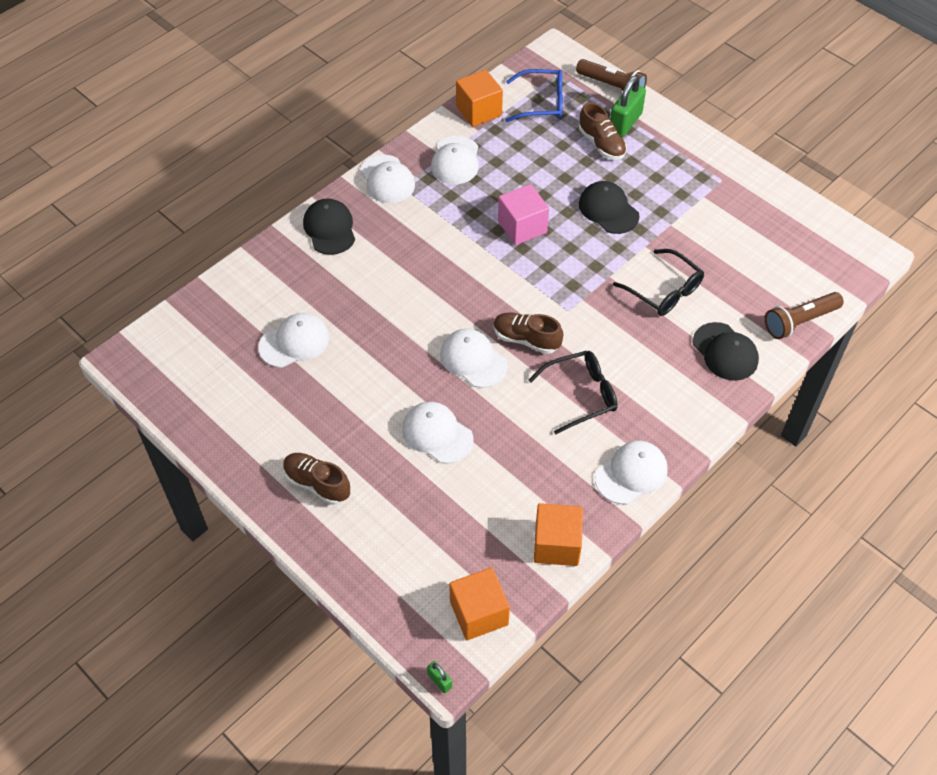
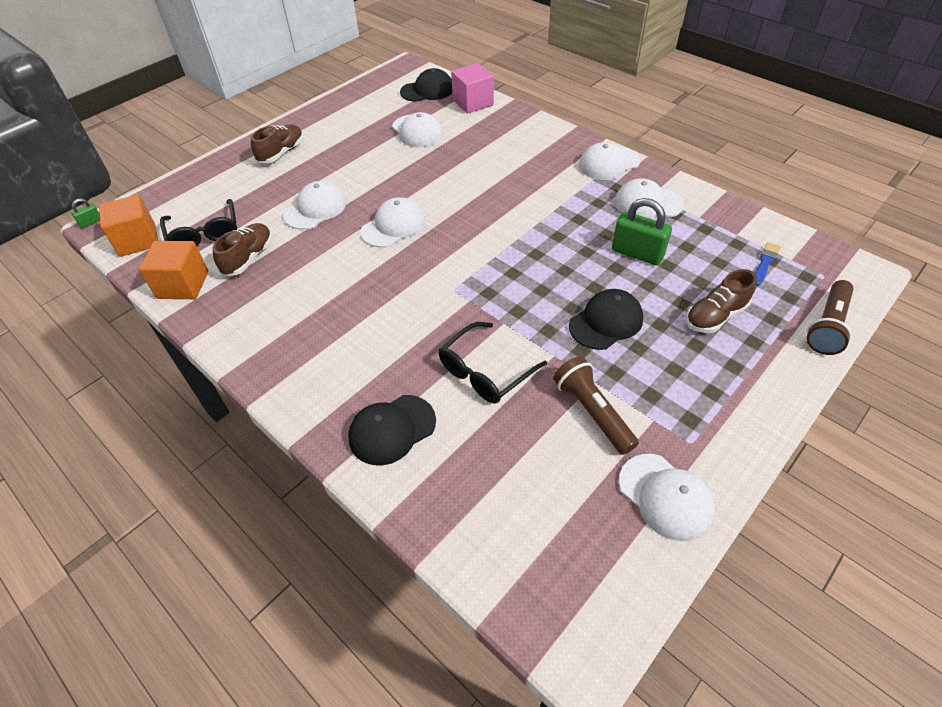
camera: 90 degrees right, 5 degrees down
black cap [303,198,355,255] -> black cap moved to [400,68,452,102]
orange cube [456,69,503,127] -> none
brown shoe [493,312,563,354] -> brown shoe moved to [212,223,272,276]
pink cube [498,184,549,245] -> pink cube moved to [451,63,494,114]
blue glasses [505,69,563,122] -> blue brush [755,242,780,286]
black glasses [529,351,618,434] -> black glasses moved to [160,199,237,246]
white cap [595,441,668,504] -> white cap moved to [619,454,715,541]
green padlock [610,76,646,137] -> green padlock moved to [612,198,672,265]
brown flashlight [765,292,844,339] -> brown flashlight moved to [553,356,639,455]

